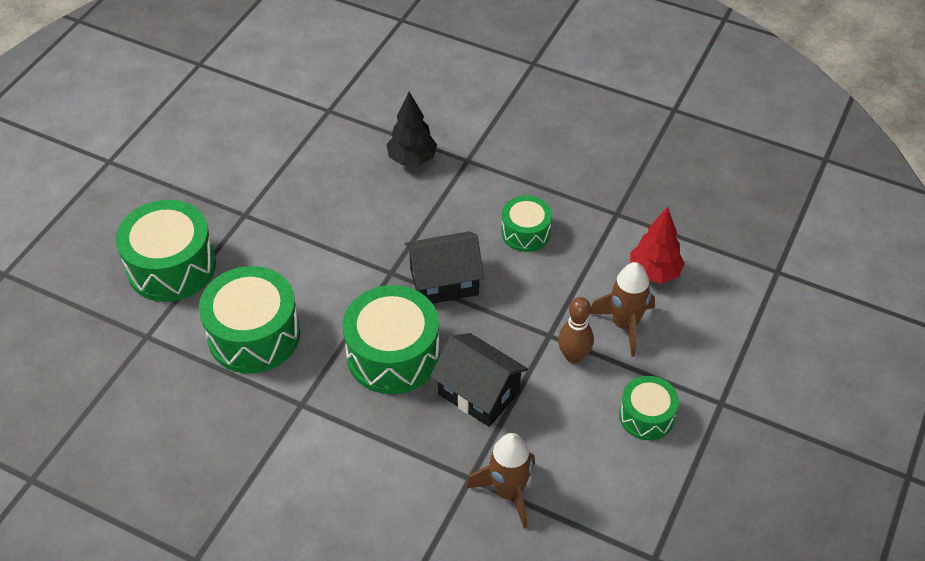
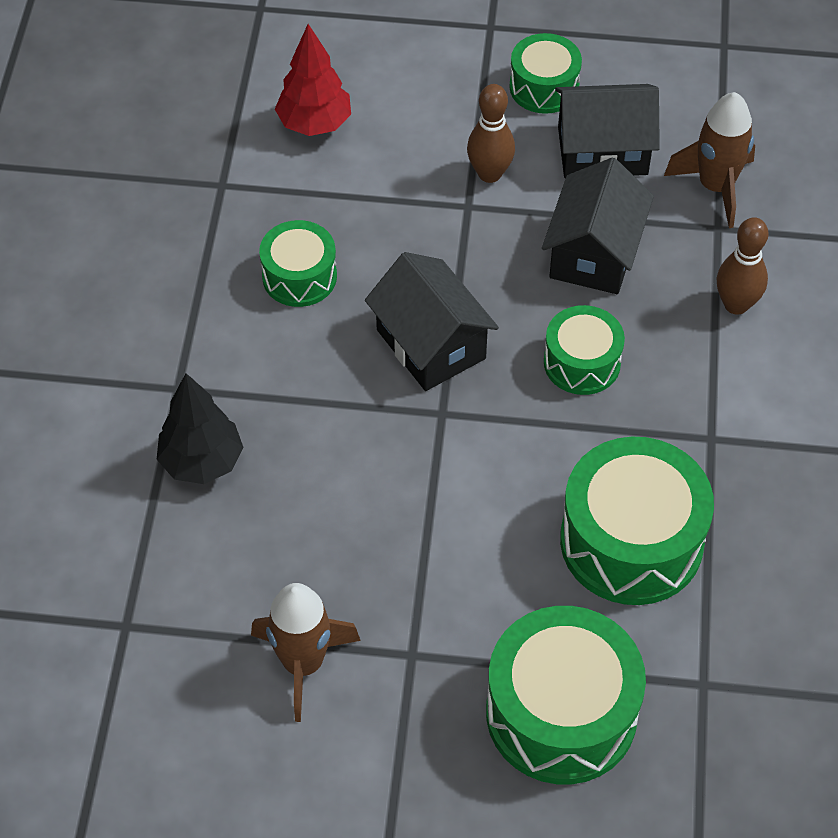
camera: 110 degrees left, 5 degrees up
green drum [343,285,440,394] -> green drum [544,305,625,395], size x0.57
brown rocket [590,262,655,357] -> brown rocket moved to [251,583,361,722]
none -> black house [555,84,660,178]
none -> brown bowling pin [716,217,768,315]

